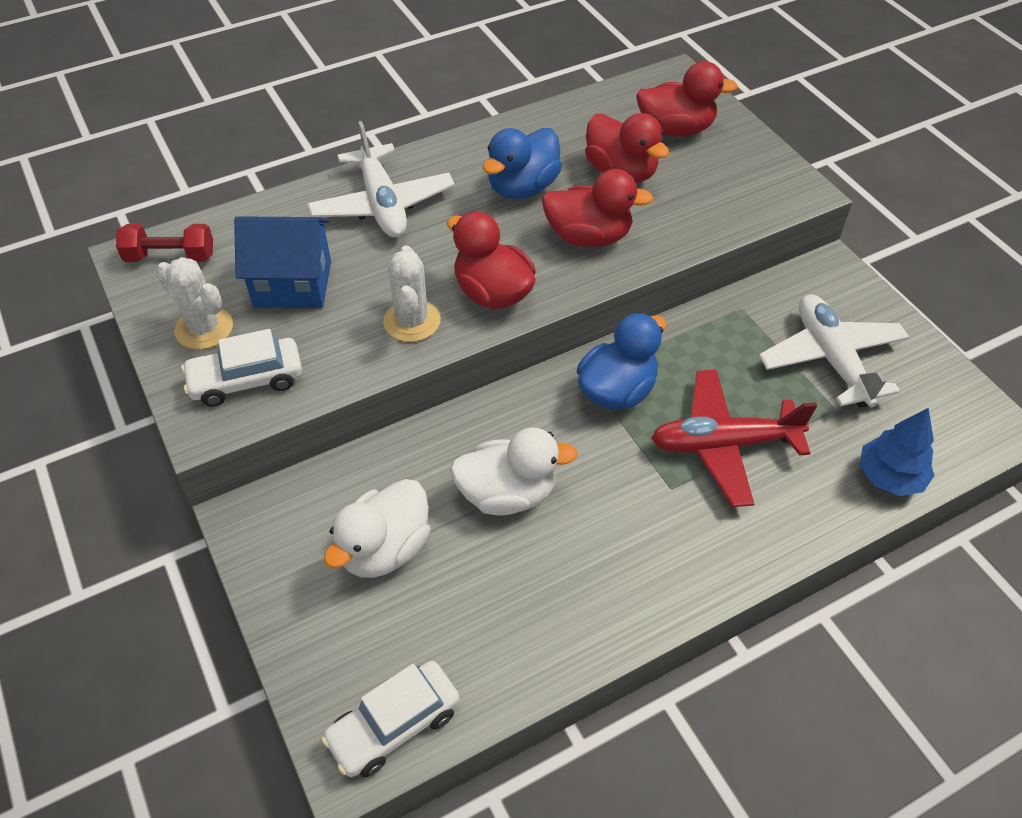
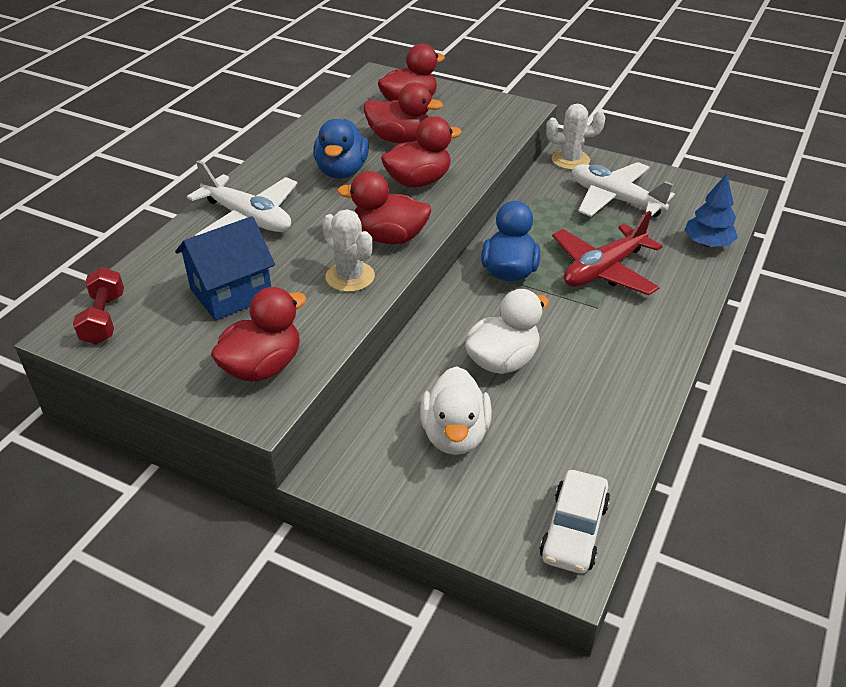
camera: 35 degrees left, 10 degrees down
red dumbbell [116,224,213,262] -> red dumbbell turned 60 degrees counterclockwise [73,267,124,345]
white cactus [156,257,233,349] -> white cactus moved to [546,104,605,170]
white car [181,329,302,407] -> red duck [211,287,306,382]

